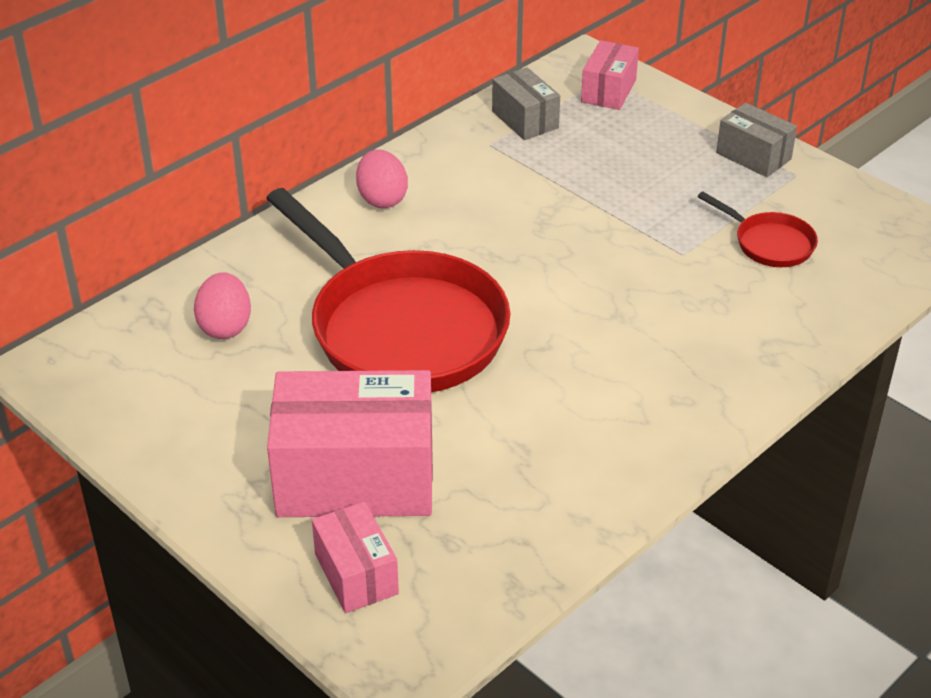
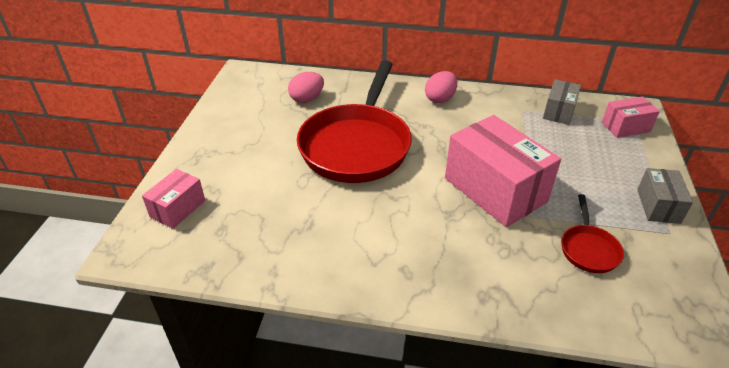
camera: 55 degrees right, 0 degrees up
pink box [267,370,433,517] -> pink box moved to [445,115,561,227]

